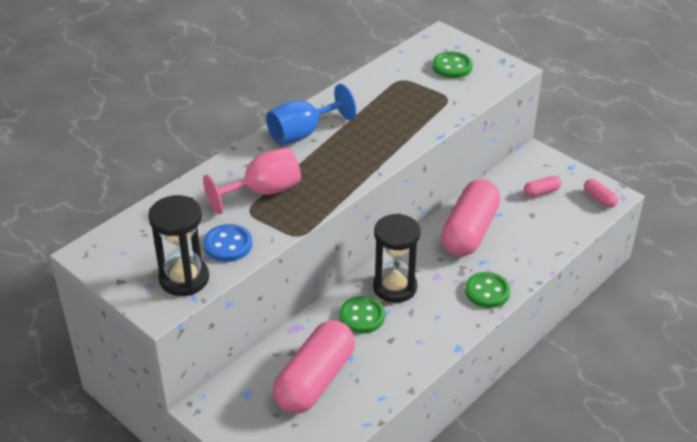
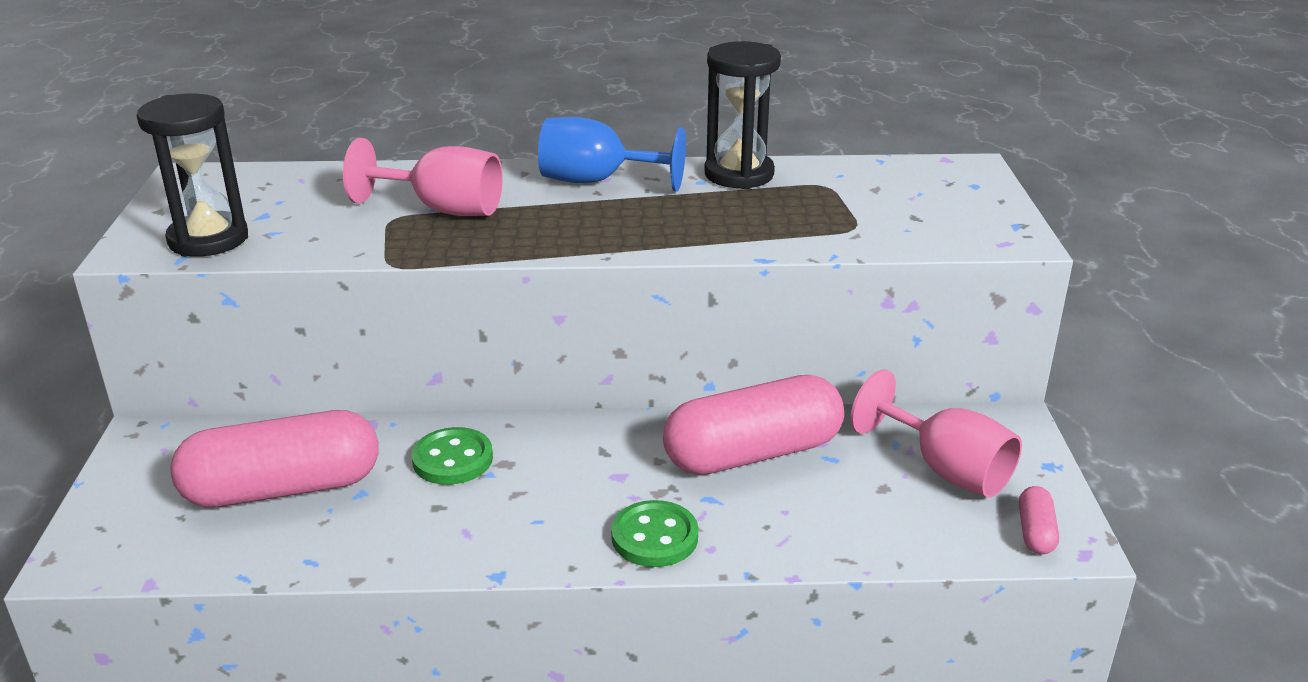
camera: 45 degrees right, 10 degrees down
blue button [203,224,252,262] -> none
black hourglass [373,213,421,303] -> black hourglass moved to [704,41,781,189]
green button [432,51,473,78] -> none
pink capsule [524,176,561,197] -> pink goblet [850,369,1022,498]

